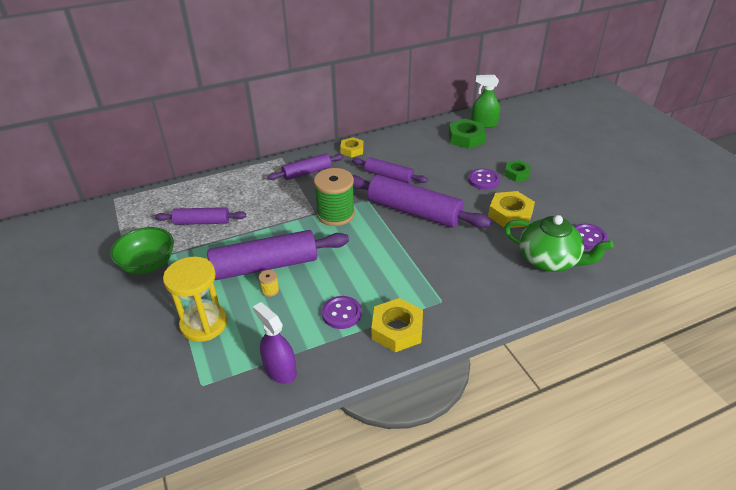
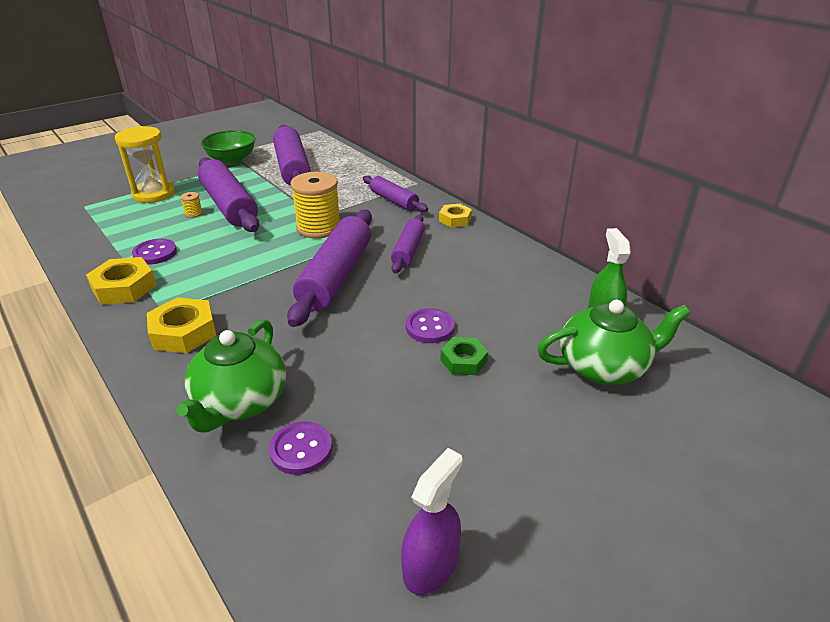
camera: 75 degrees right, 5 degrees down
purple rolling pin [155,207,246,225] -> purple rolling pin [273,125,311,185], size x1.77
purple spray bottle [253,302,297,384] -> purple spray bottle moved to [401,448,463,595]
green spool [314,168,355,226] -> yellow spool [291,172,340,238]
green nut [449,119,486,149] -> none
yellow nut [488,191,535,228] -> yellow nut moved to [147,297,216,353]
none -> green teapot [538,300,691,385]

